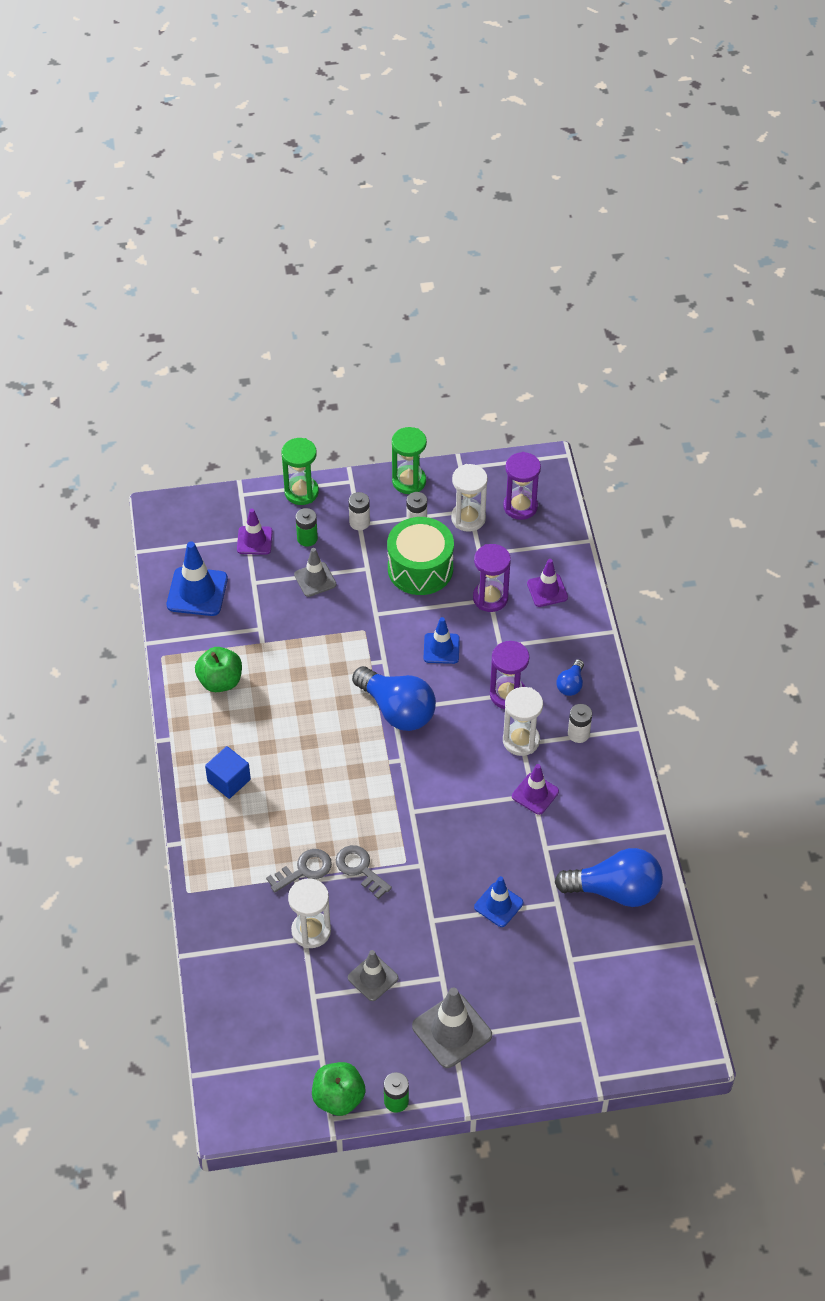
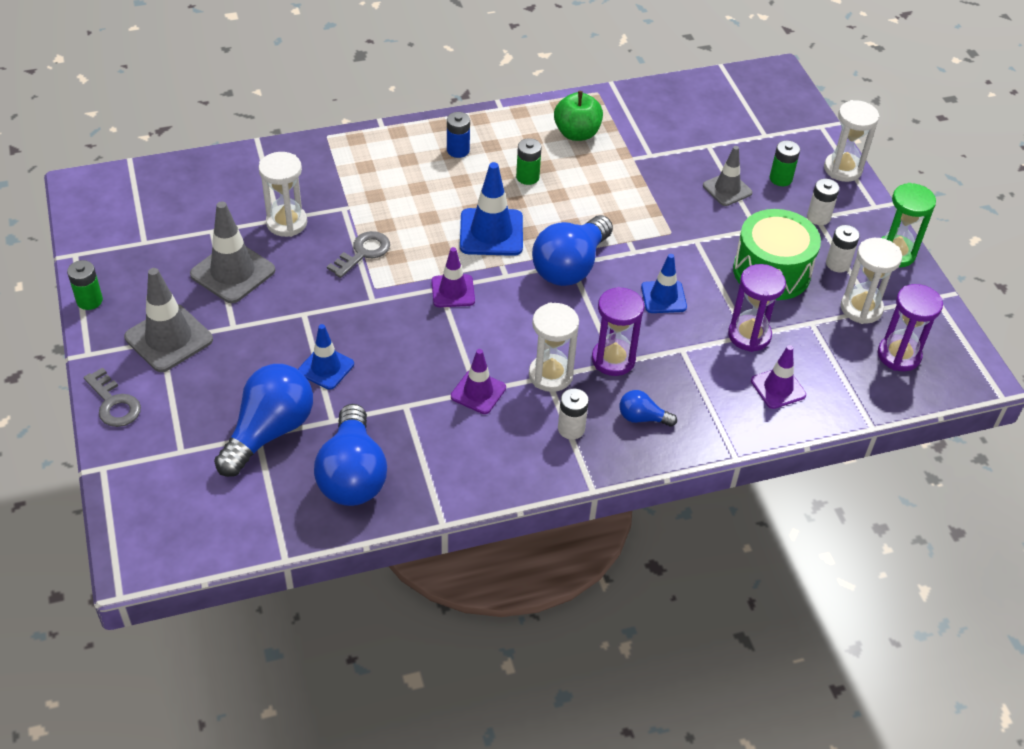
camera: 80 degrees right, 5 degrees down
blue traffic cone [167,541,228,616] -> blue traffic cone moved to [460,162,523,256]
blue cube [205,746,251,799] -> blue battery [447,112,470,158]
purple traffic cone [237,509,273,555] -> purple traffic cone moved to [431,247,475,307]
grey key [266,849,332,892] -> grey key moved to [84,368,141,427]
green hourglass [282,438,319,505] -> white hourglass [824,100,879,182]
green apple [312,1062,365,1116] -> none
grey traffic cone [348,950,398,1001] -> grey traffic cone [190,201,275,303], size x1.57
none -> blue light bulb [214,364,313,477]
none -> green battery [516,138,542,185]

